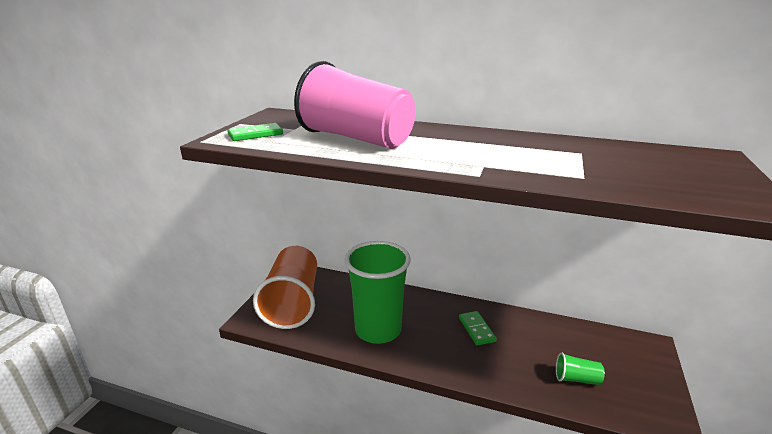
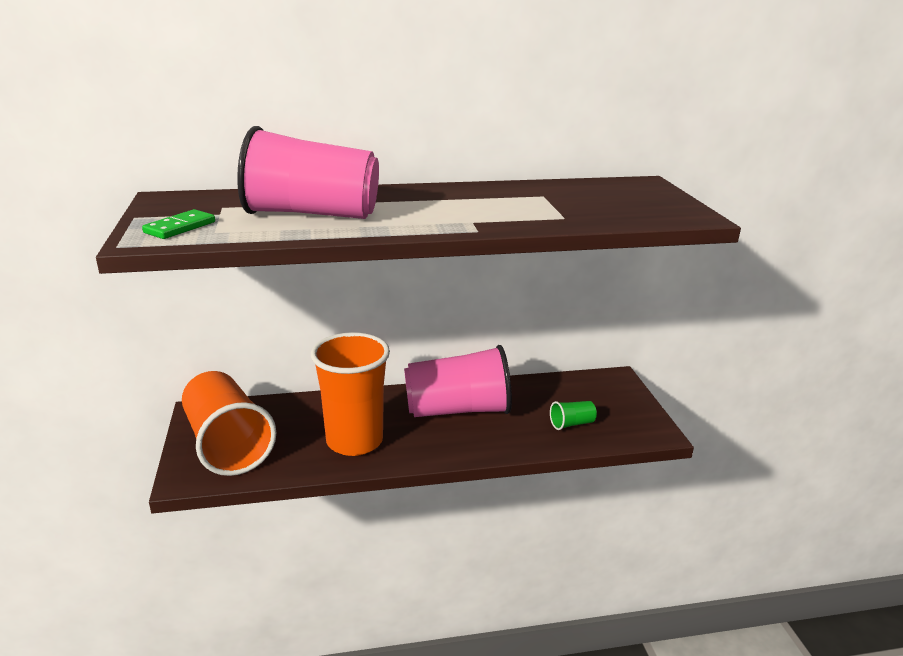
camera: 30 degrees left, 0 degrees up
green cup [345,241,411,344] -> orange cup [311,332,390,456]
green domino [459,311,497,346] -> pink cup [404,345,512,417]

